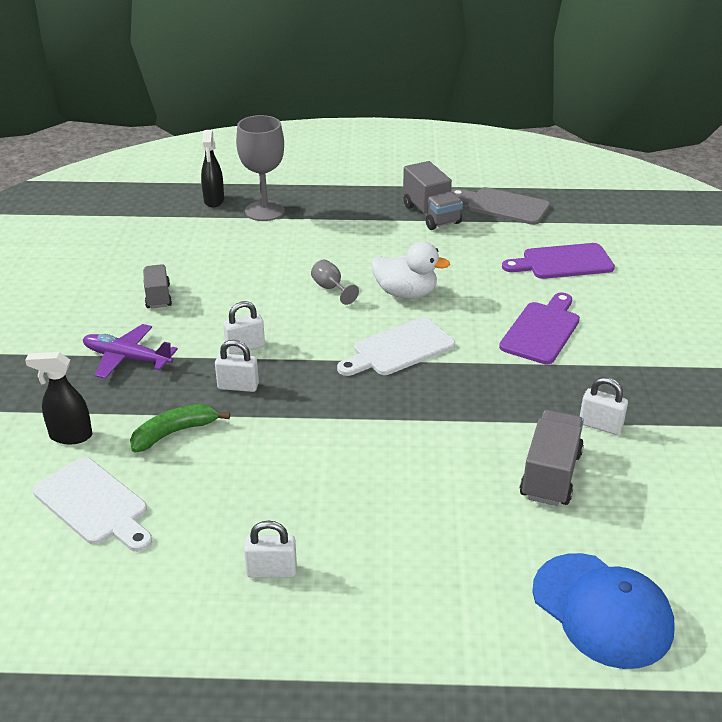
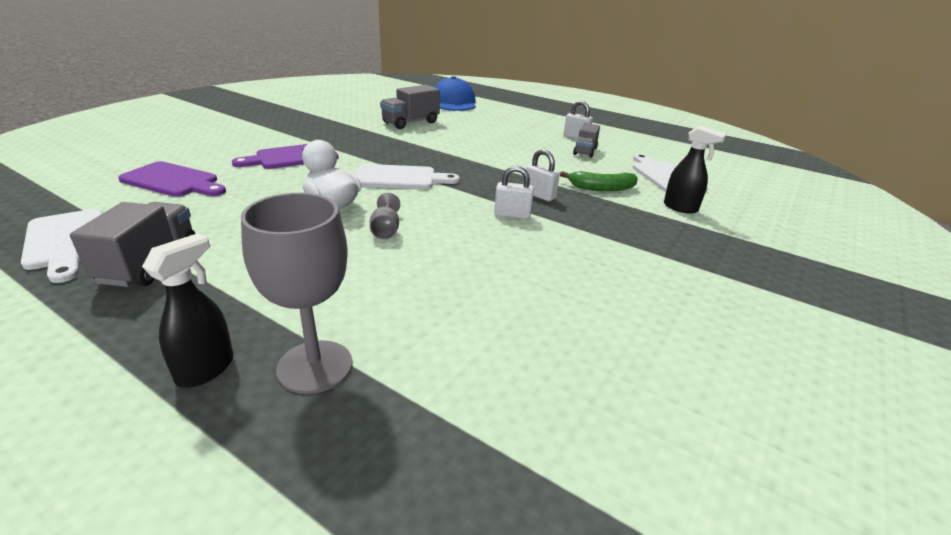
camera: 150 degrees left, 5 degrees down
purple plane [83,324,178,379] -> none
grey truck [143,264,172,308] -> grey truck moved to [573,123,600,158]
black spray bottle [201,130,224,208] -> black spray bottle moved to [142,233,234,388]
grey cutting board [451,187,550,225] -> white cutting board [21,209,103,283]
white padlock [580,377,628,435] -> none

